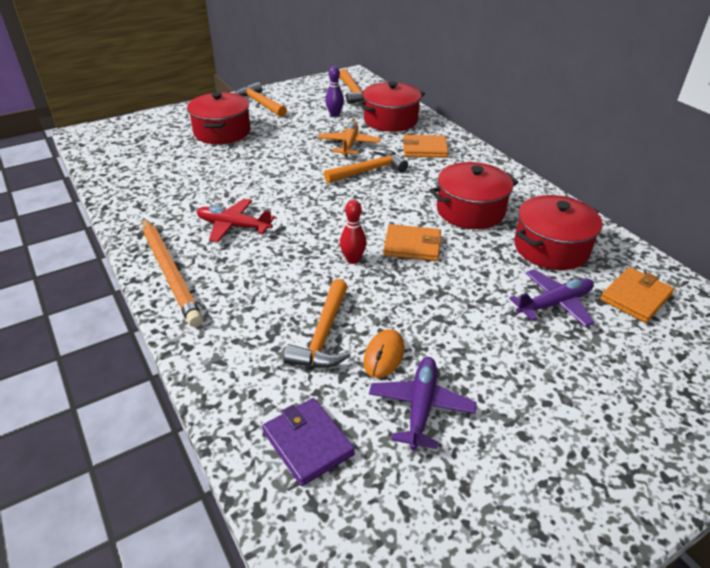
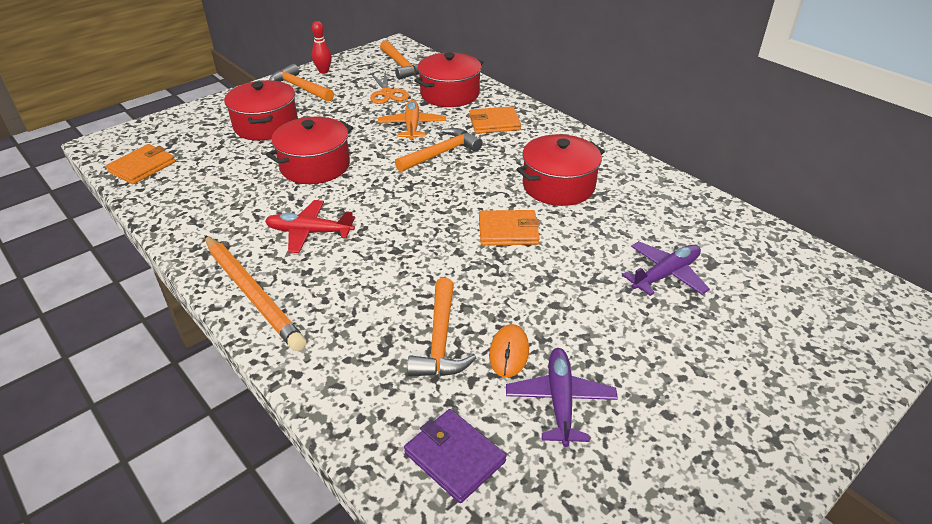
camera: 10 degrees left, 0 degrees up
purple bowling pin [325,66,344,117] -> orange scissors [370,71,409,104]
red bowling pin [340,200,366,264] -> red bowling pin moved to [312,21,332,74]
red pot [514,195,602,270] -> red pot moved to [266,117,353,184]
orange wallet [600,267,674,323] -> orange wallet moved to [106,144,175,184]

